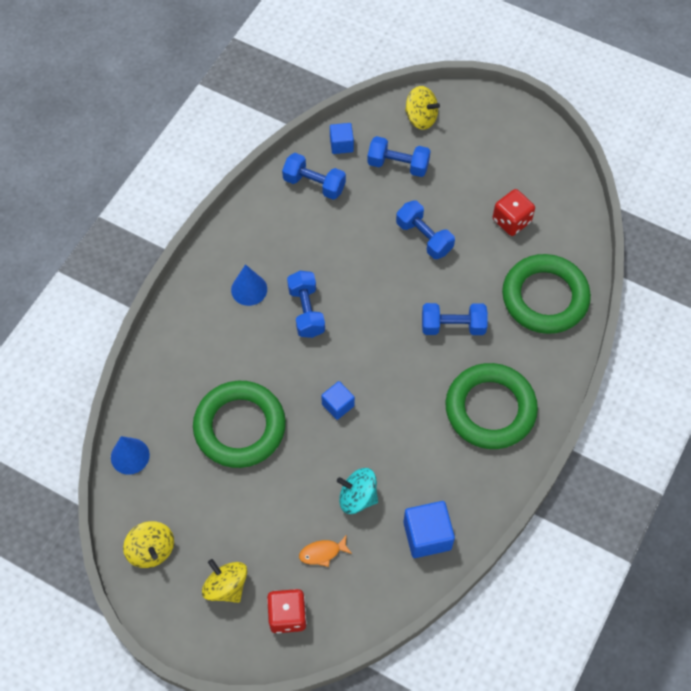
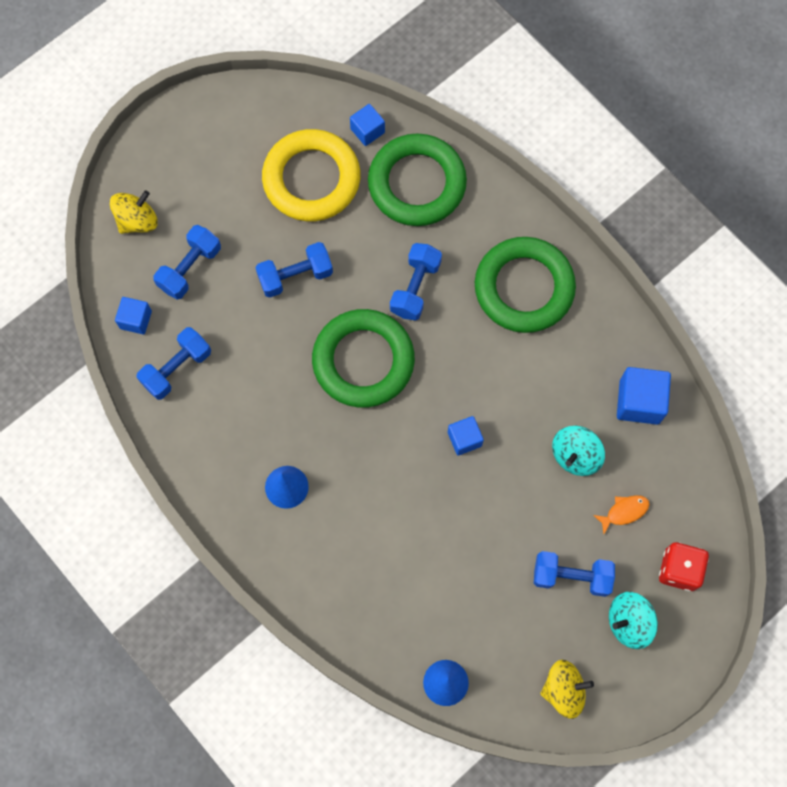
camera: 70 degrees left, 10 degrees up
green ring [193,381,286,468] -> green ring moved to [312,309,415,408]
yellow spinning top [202,559,247,603] -> turquoise spinning top [609,592,658,649]
blue dumbbell [287,271,325,338] -> blue dumbbell moved to [534,551,615,597]
orange fish [299,536,352,567] -> orange fish turned 120 degrees counterclockwise [593,495,650,534]
red dice [493,189,535,236] -> yellow ring [262,129,360,221]
none -> blue cube [350,104,385,146]

